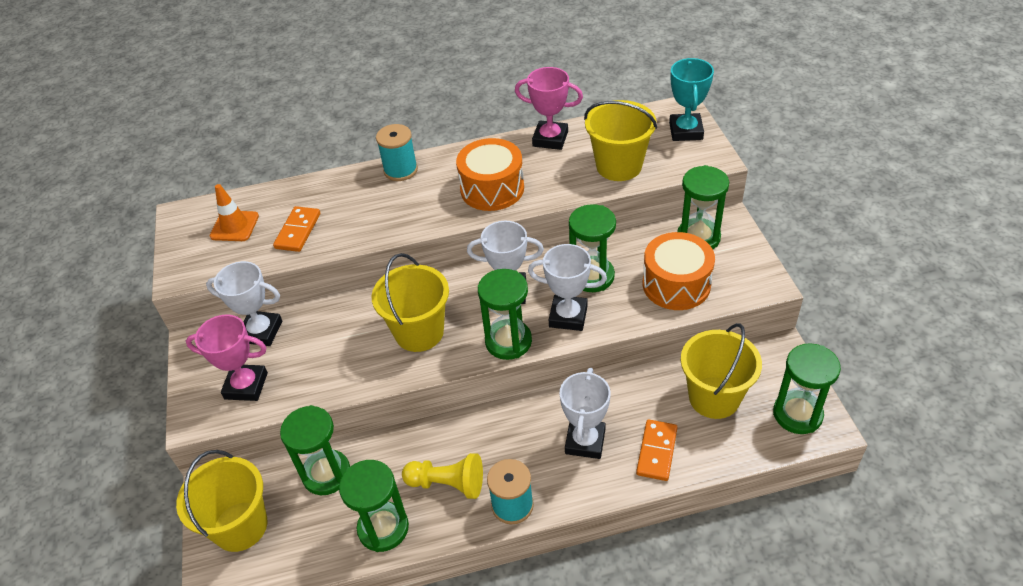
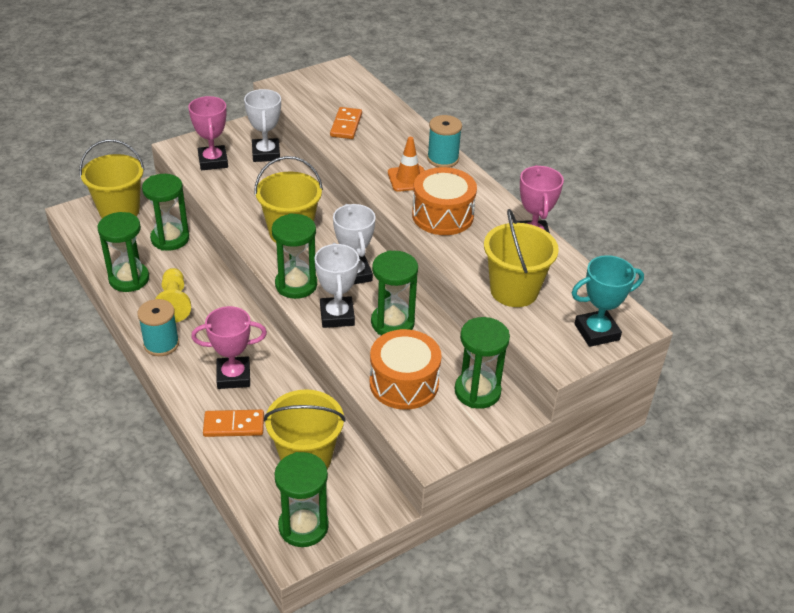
camera: 65 degrees right, 5 degrees down
orange traffic cone [210,184,259,241] -> orange traffic cone moved to [388,137,425,192]
orange domino [273,206,320,252] -> orange domino turned 75 degrees counterclockwise [330,107,362,139]
white trophy [560,368,611,459] -> pink trophy [191,306,267,389]

